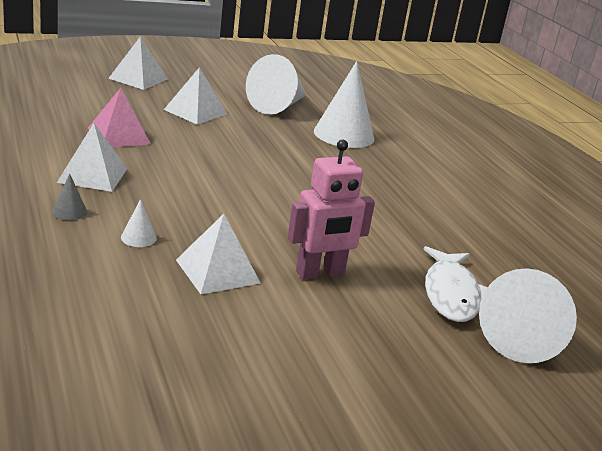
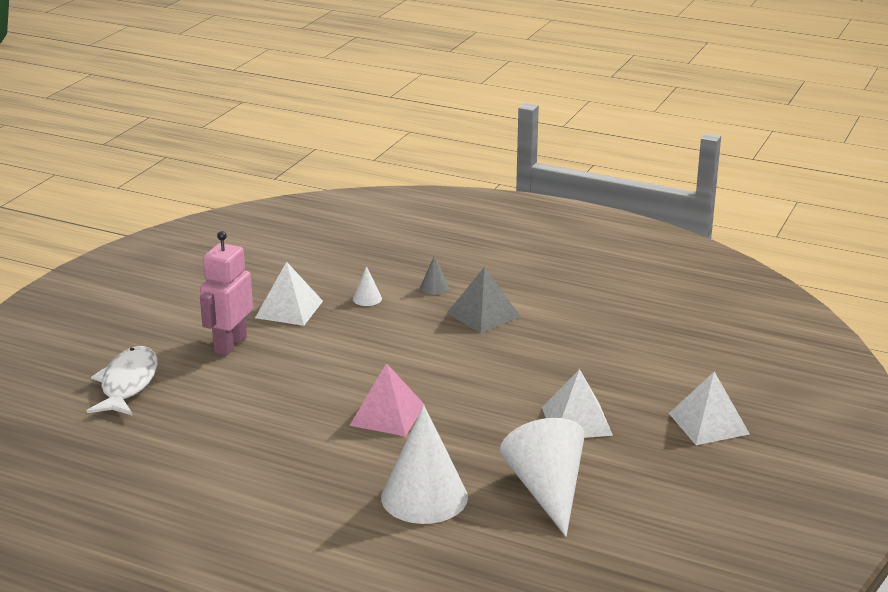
camera: 140 degrees right, 0 degrees up
white pyramid [57,123,127,192] -> grey pyramid [447,267,521,333]
pink pyramid [88,88,151,147] -> pink pyramid moved to [349,363,425,436]
white fish [424,246,488,322] -> white fish turned 45 degrees clockwise [87,346,158,416]
white cone [479,268,577,363] -> none

